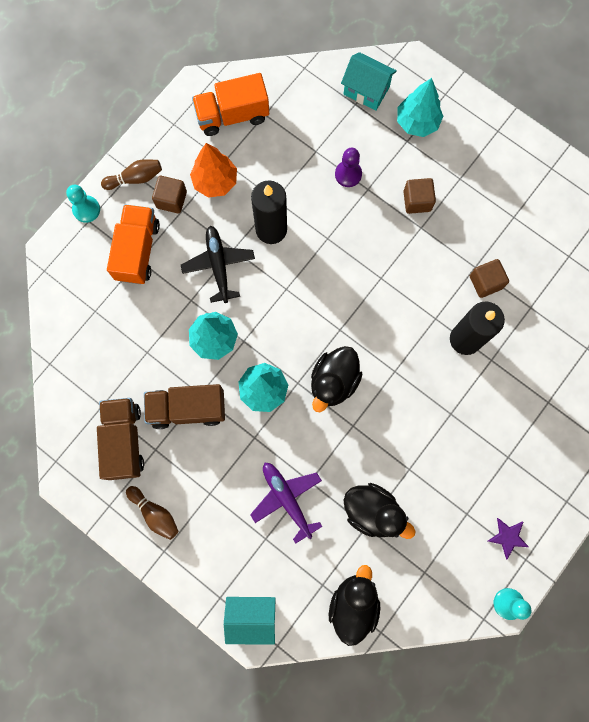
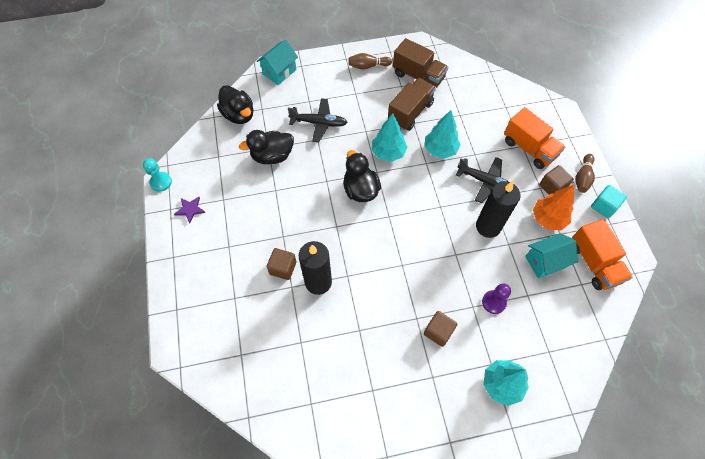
camera: 130 degrees right, 15 degrees down
turquoise pawn [66,185,100,223] -> none
orange truck [192,73,269,136] -> orange truck turned 135 degrees clockwise [572,219,633,290]
purple plane [250,463,323,544] -> black plane [288,98,348,142]
turquoise house [341,52,397,111] -> turquoise house moved to [525,233,578,279]
brown cube [470,259,509,298] -> brown cube moved to [267,248,296,280]
none -> turquoise cube [591,185,627,218]

